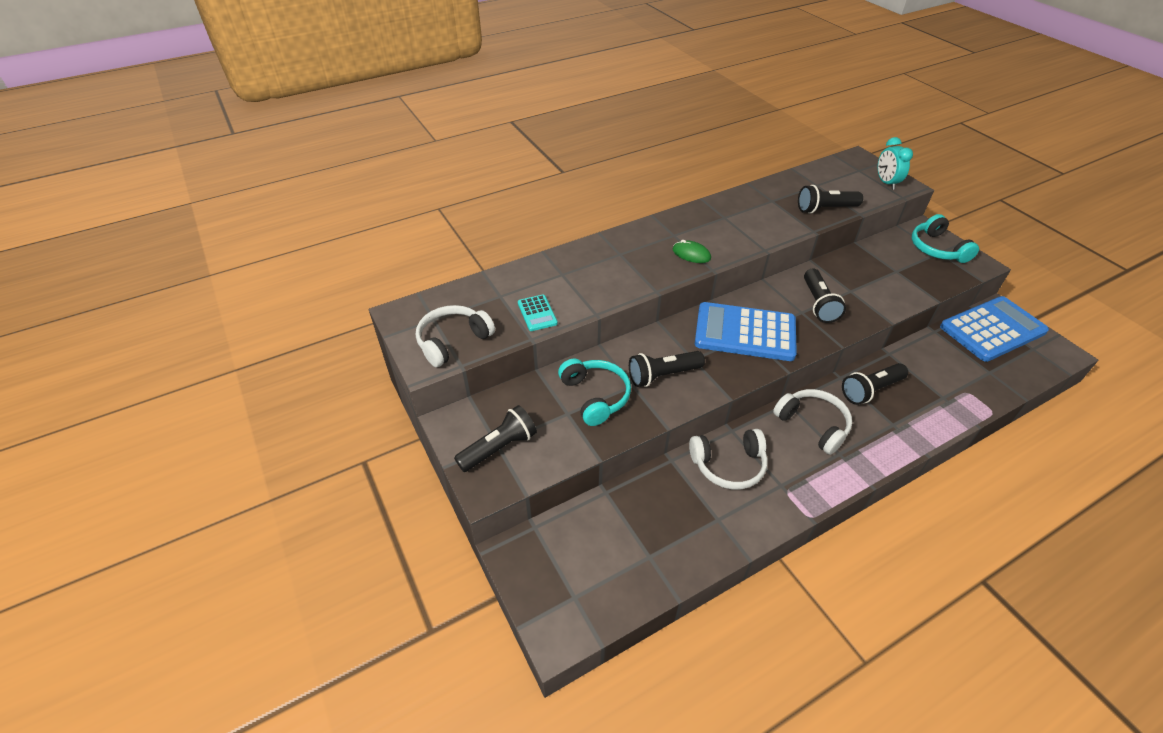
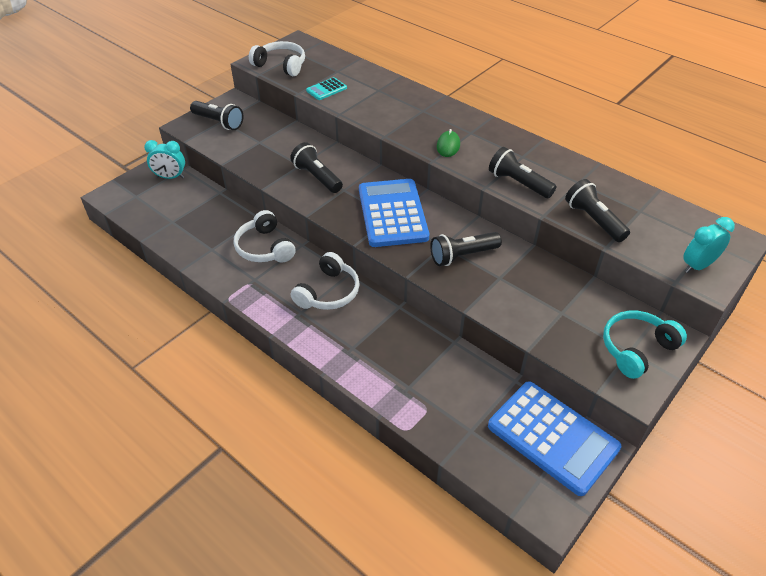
camera: 70 degrees right, 0 degrees up
turquoise headphones [558,359,631,426] -> none
black flashlight [842,363,908,405] -> black flashlight moved to [489,147,556,198]
none -> turquoise clock [144,140,185,179]

